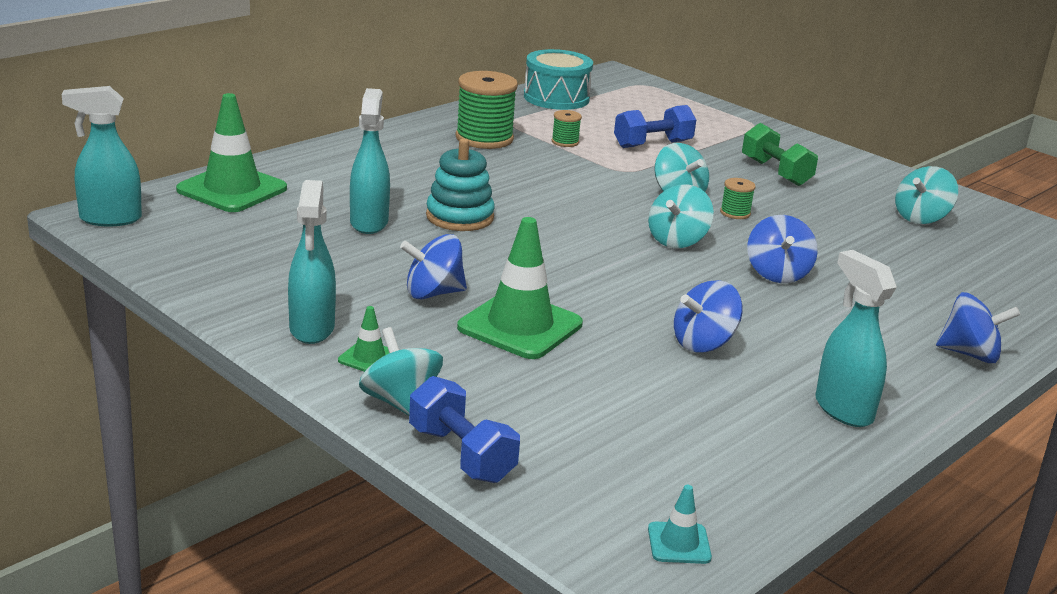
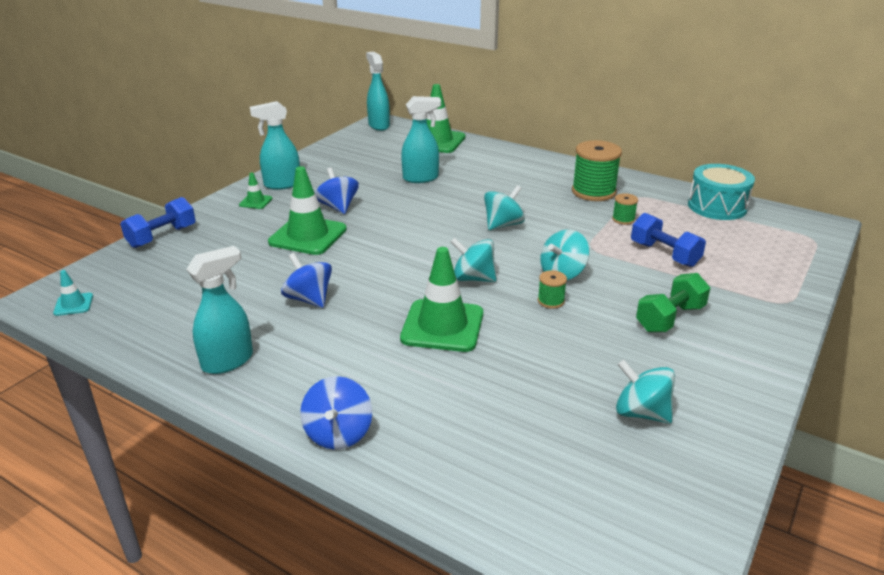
camera: 80 degrees right, 5 degrees up
turquoise spinning top [359,327,443,416] -> turquoise spinning top moved to [484,185,525,230]
turquoise stacking toy [426,138,495,231] -> none
blue spinning top [747,215,818,283] -> green traffic cone [400,247,483,352]

